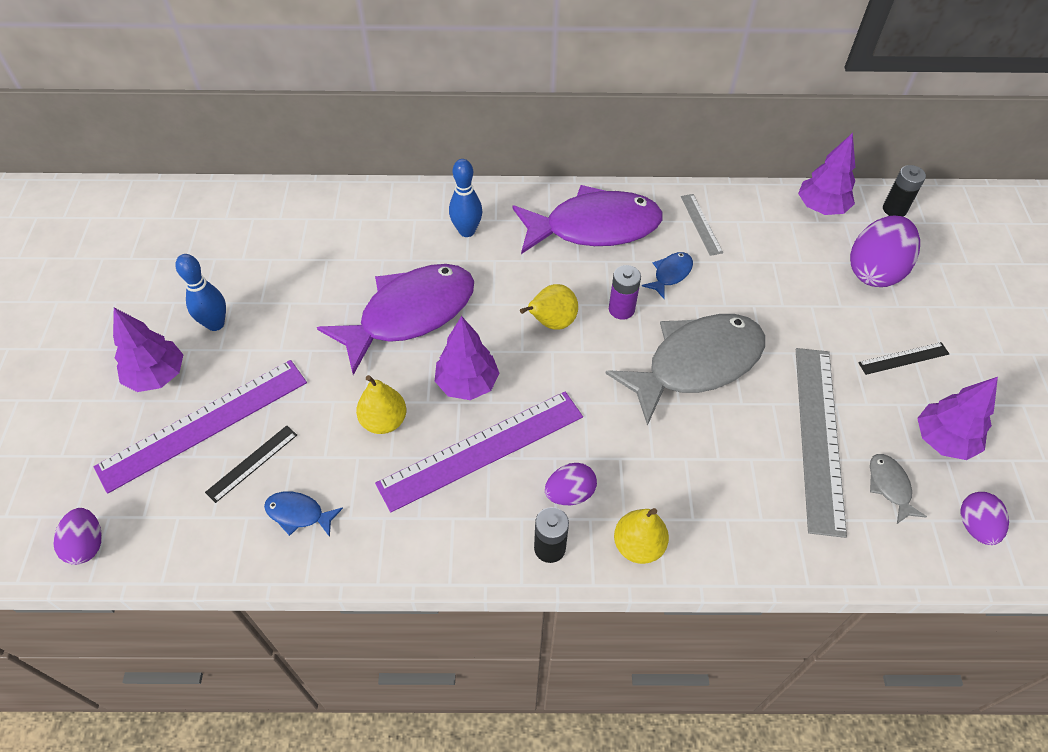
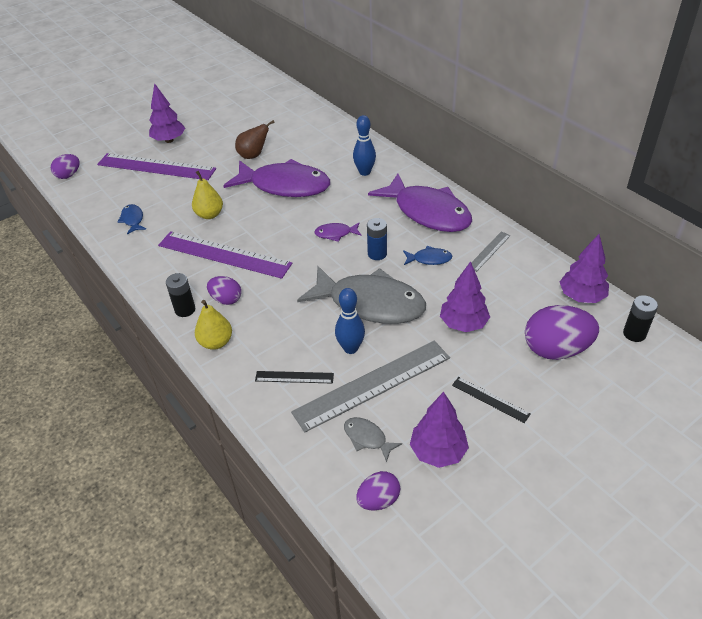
camera: 55 degrees right, 10 degrees down
blue bowling pin [175,254,226,331] -> blue bowling pin moved to [335,288,365,354]
black ruler [205,425,297,503] -> black ruler moved to [255,371,334,384]
purple tree [435,316,500,400] -> purple tree moved to [440,261,490,332]
yellow pear [520,284,578,330] -> purple fish [314,222,362,242]
purple battery [609,265,641,320] -> blue battery [367,218,387,260]
grey fish [870,454,927,524] -> grey fish turned 90 degrees counterclockwise [344,417,402,462]
none -> brown pear [235,120,275,159]

